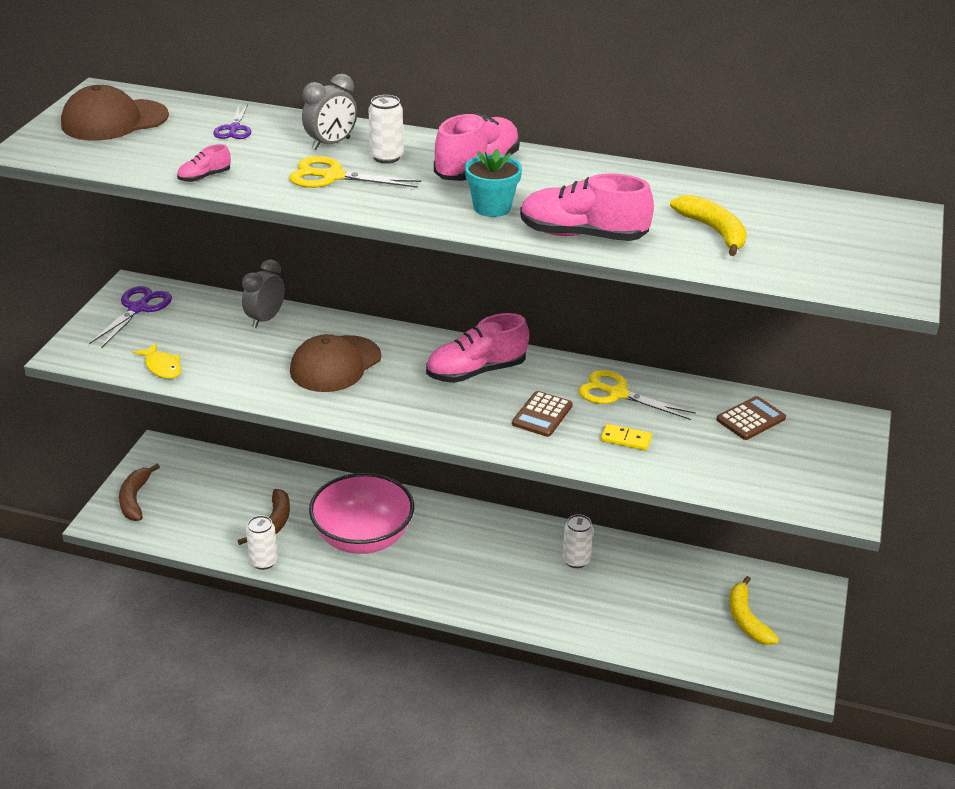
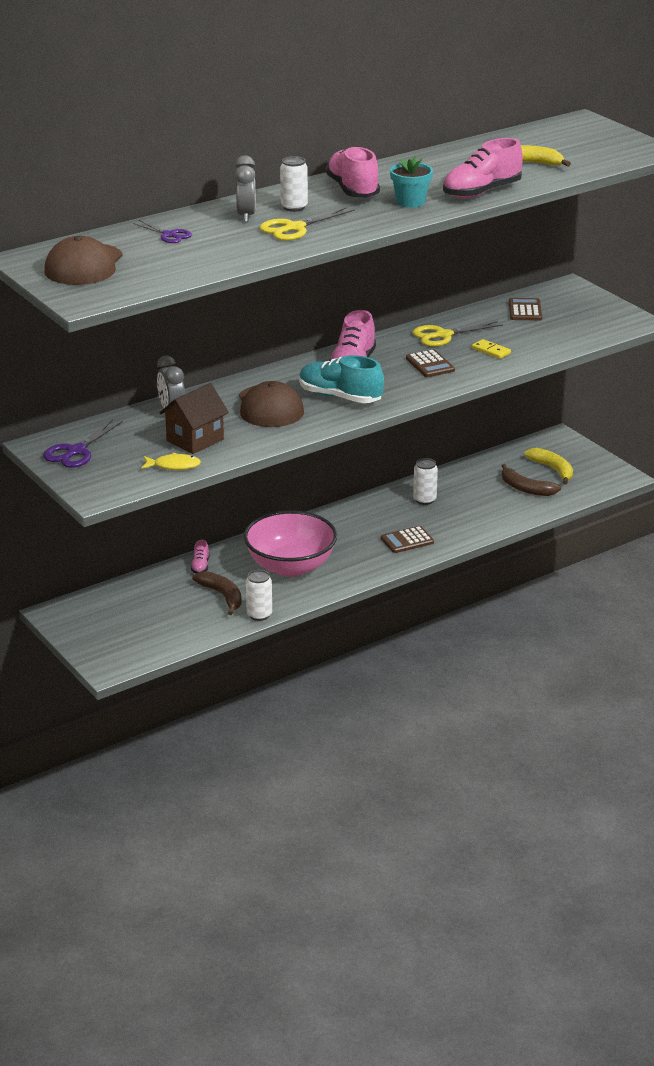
camera: 50 degrees left, 5 degrees down
purple scissors [89,286,172,348] -> purple scissors turned 120 degrees counterclockwise [43,419,123,468]
brown banana [119,464,160,521] -> brown banana moved to [502,464,561,496]
pink shoe [177,144,231,182] -> pink shoe moved to [190,540,209,574]
yellow domino [601,424,652,450] -> yellow domino turned 75 degrees clockwise [472,339,511,359]
yellow banana [729,576,779,645] -> yellow banana turned 150 degrees counterclockwise [524,448,573,484]
none -> brown house [160,383,229,454]
none -> turquoise shoe [299,355,384,403]
none -> brown calculator [381,526,434,553]

